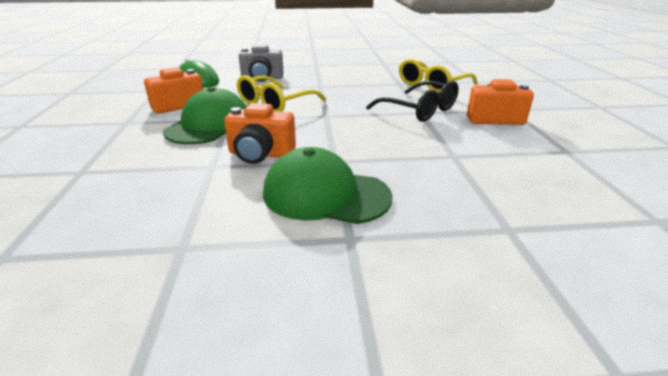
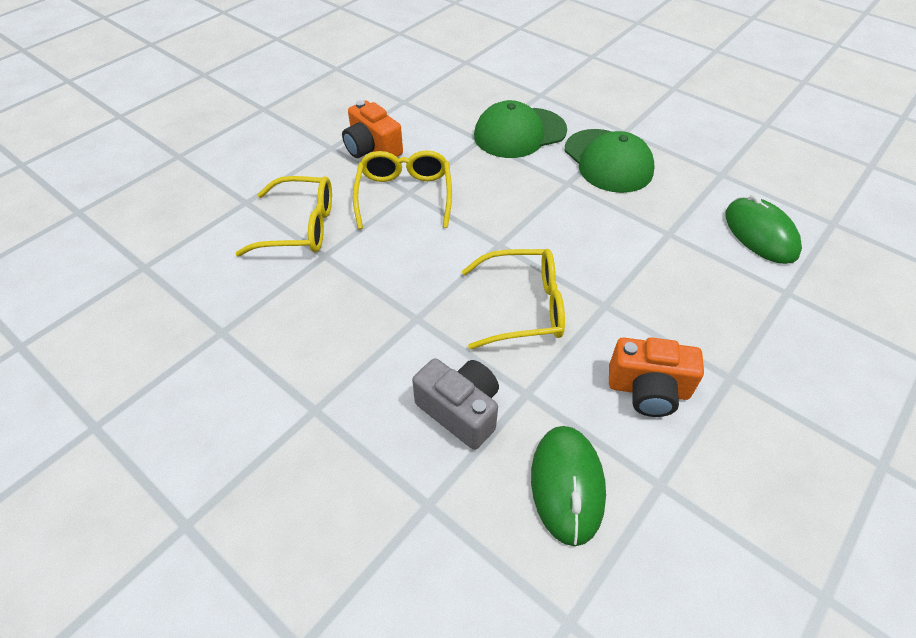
camera: 135 degrees left, 20 degrees up
green cap [163,87,247,144] -> green cap moved to [474,100,567,158]
orange camera [224,103,296,164] -> none
black glasses [366,80,459,122] -> yellow glasses [353,150,452,229]
none -> green mouse [725,194,802,264]

